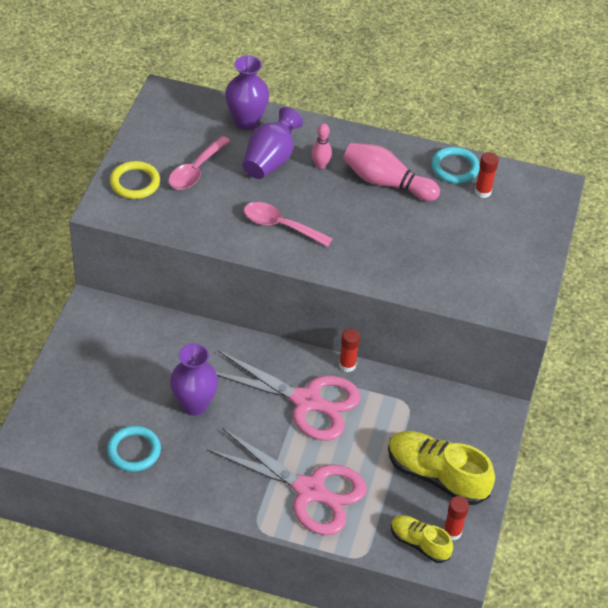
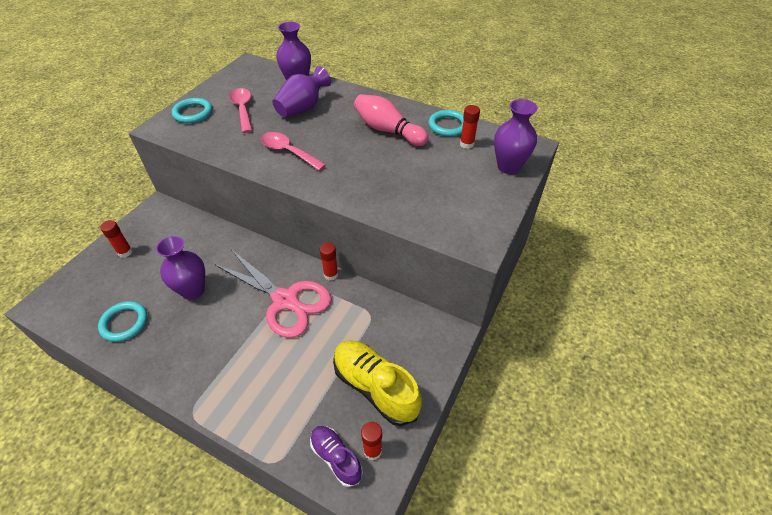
camera: 15 degrees right, 0 degrees up
yellow ring [110,161,160,199] -> turquoise ring [172,98,212,123]
pink spoon [169,136,230,190] -> pink spoon turned 120 degrees clockwise [229,88,252,133]
pink scissors [207,428,367,535] -> none
pink bowling pin [311,123,332,169] -> none
yellow shoe [391,515,453,563] -> purple shoe [310,426,363,487]
none -> red glue stick [100,220,133,258]
none -> purple vase [494,99,538,174]

